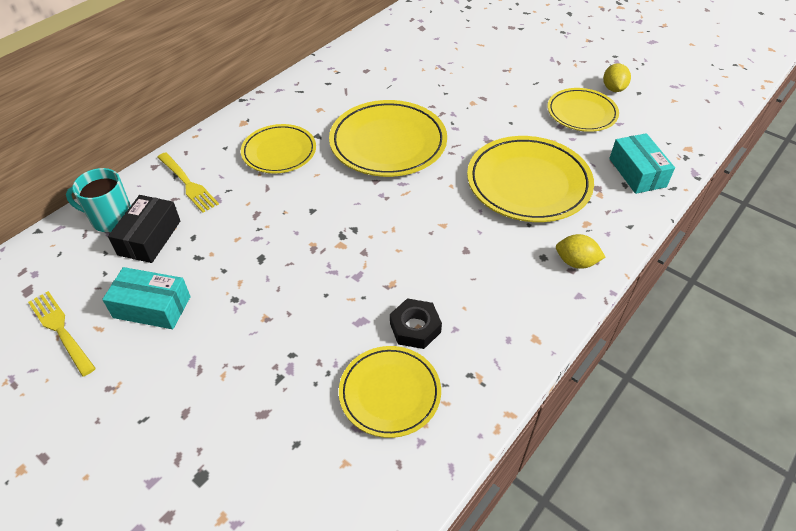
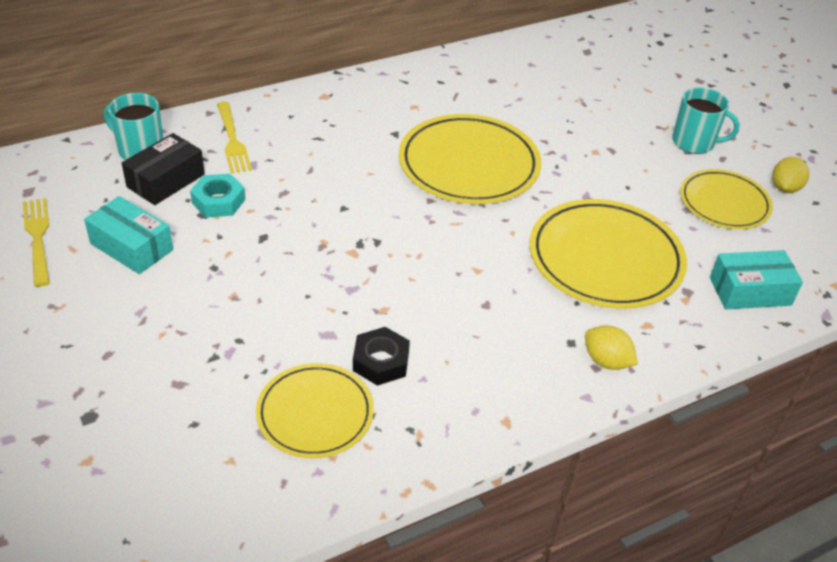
camera: 20 degrees right, 5 degrees down
yellow plate [241,124,316,173] -> none
turquoise box [609,133,675,194] -> turquoise box turned 75 degrees clockwise [710,250,803,309]
none -> turquoise nut [190,174,245,217]
none -> turquoise mug [672,88,740,154]

